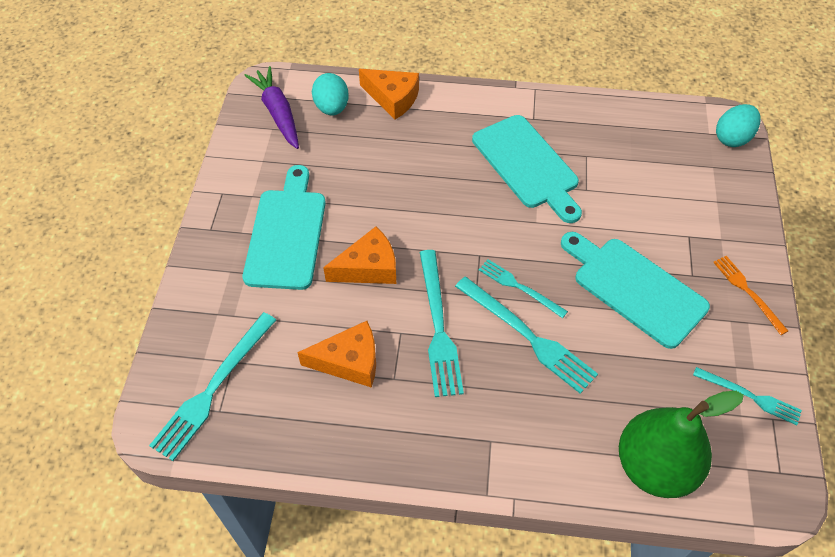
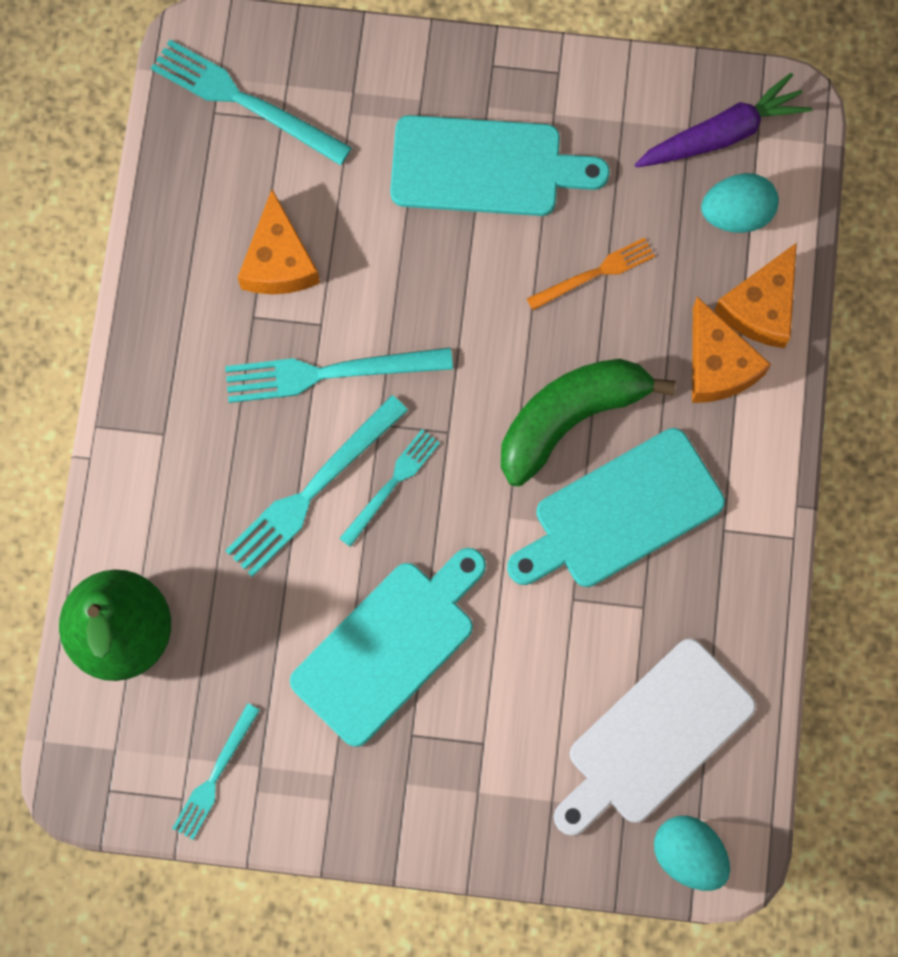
camera: 90 degrees right, 20 degrees up
orange cheese [323,227,396,284] -> orange cheese moved to [692,297,771,403]
orange fork [713,256,788,335] -> orange fork moved to [527,237,655,310]
none -> green banana [501,359,676,487]
none -> white cutting board [554,639,756,836]

